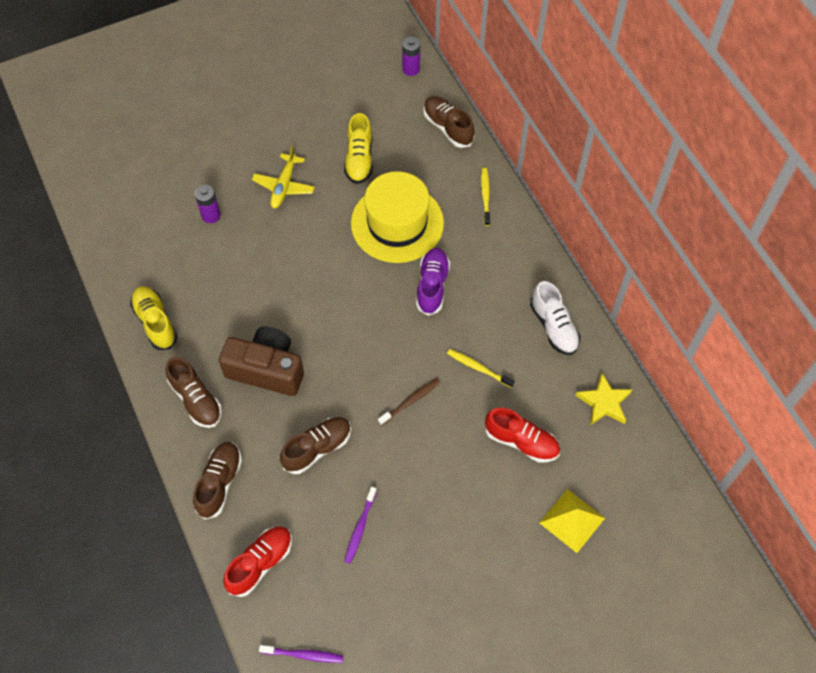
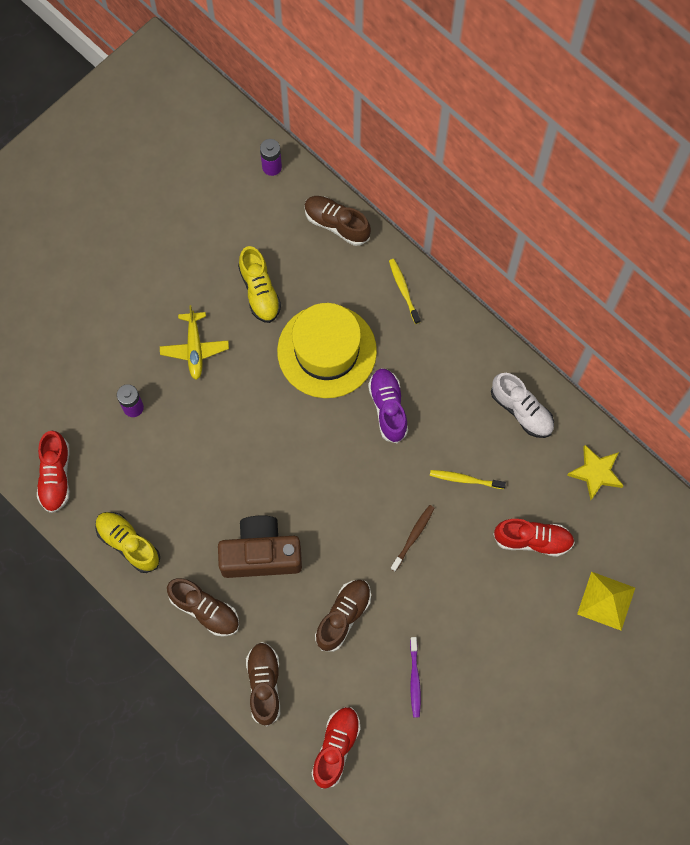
camera: 20 degrees left, 10 degrees up
purple toothbrush [259,645,343,663] -> none
none -> red shoe [37,431,70,513]

